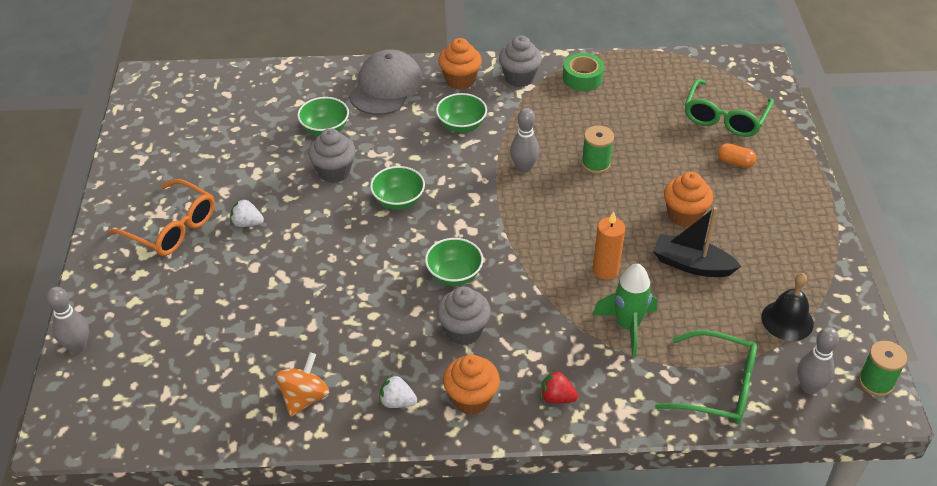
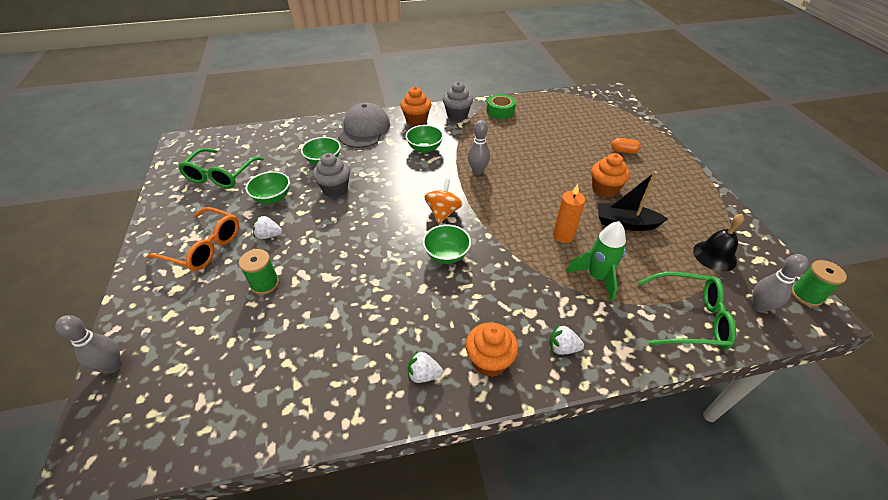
camera: 10 degrees left, 0 degrees up
orange spinning top [275,352,329,417] -> orange spinning top moved to [424,179,463,224]
green bowl [370,166,425,210] -> green bowl moved to [246,171,290,204]
grey cupcake [437,286,491,345] -> none
red strawberry [540,369,578,403] -> white strawberry [549,324,584,355]
green spool [581,125,614,174] -> green spool moved to [239,249,279,295]
green glasses [685,79,774,137] -> green glasses moved to [178,148,264,188]

